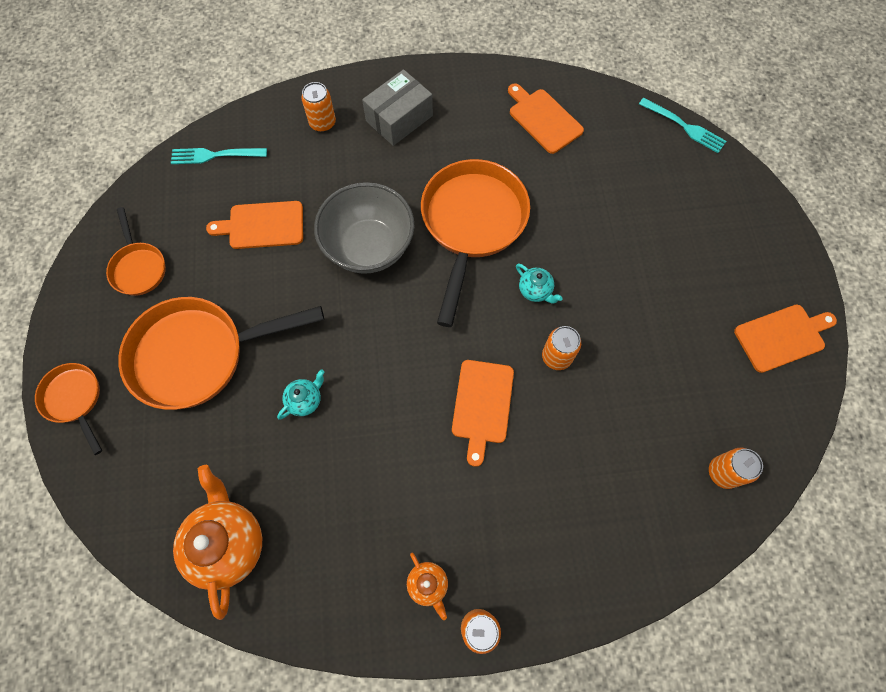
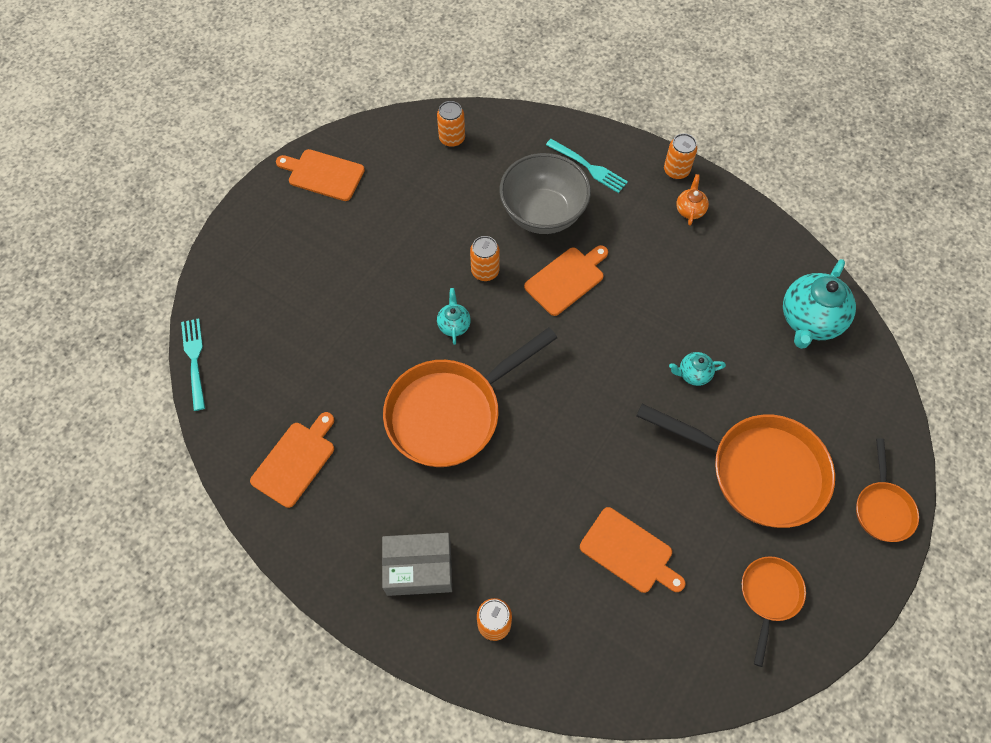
camera: 140 degrees left, 5 degrees down
turquoise fork [171,148,267,164] -> turquoise fork moved to [546,139,628,193]
orange teapot [173,465,262,620] -> turquoise teapot [783,259,856,349]
grey bowl [314,182,414,274] -> grey bowl moved to [499,153,591,234]
orange cutting board [508,84,584,154] -> orange cutting board turned 150 degrees counterclockwise [250,412,334,508]

